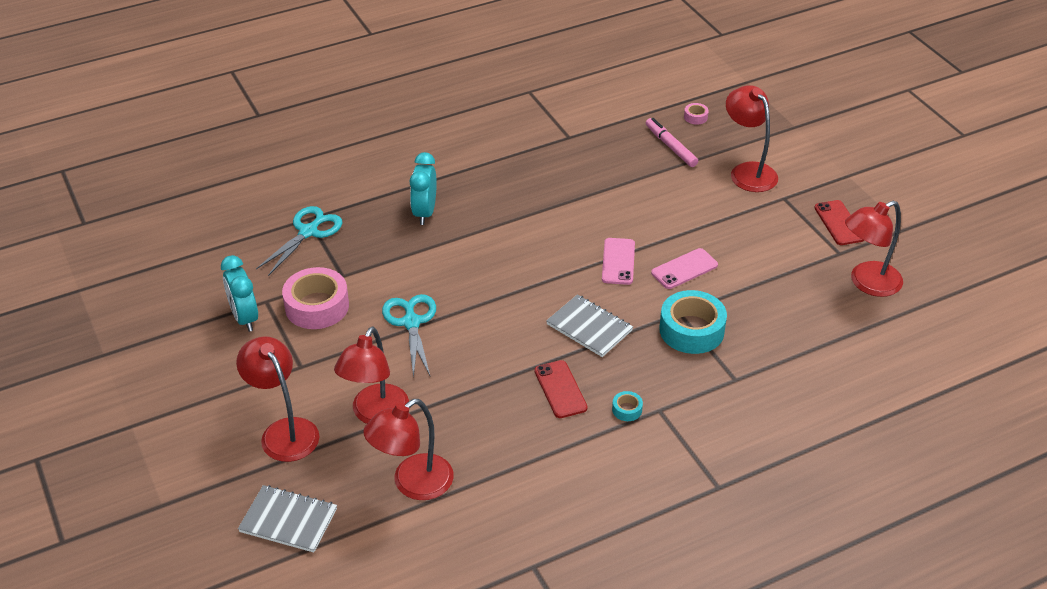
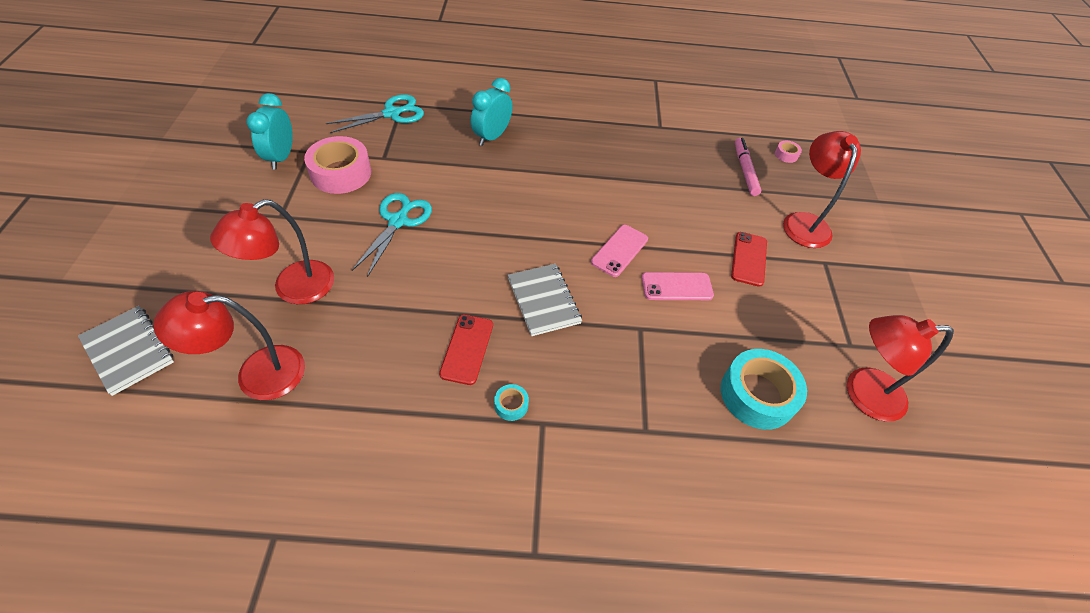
camera: 25 degrees right, 10 degrees up
red lamp [236,336,319,462] -> none
turquoise tape [659,290,727,354] -> turquoise tape moved to [721,349,807,430]
red phone [814,200,864,245] -> red phone moved to [731,232,767,287]

